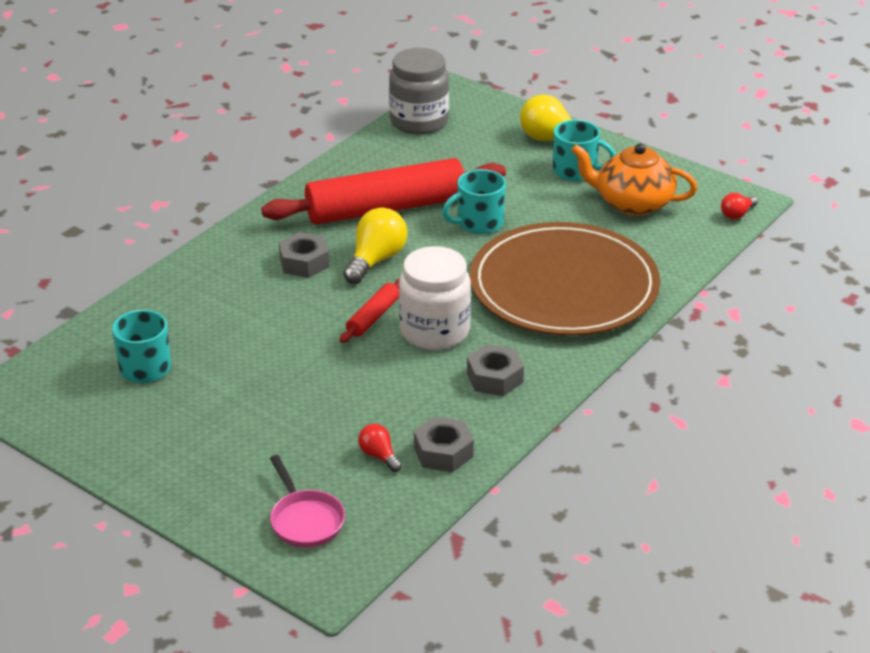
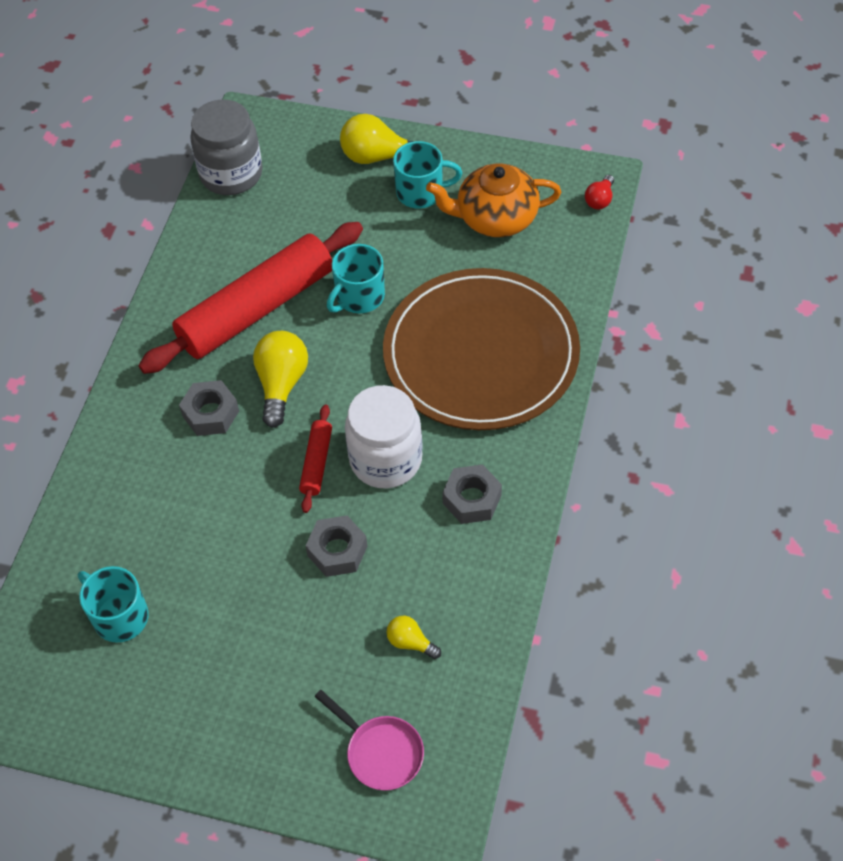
camera: 20 degrees left, 20 degrees up
red light bulb [358,424,402,472] -> yellow light bulb [387,616,441,659]
grey nut [414,416,474,472] -> grey nut moved to [306,515,367,577]

